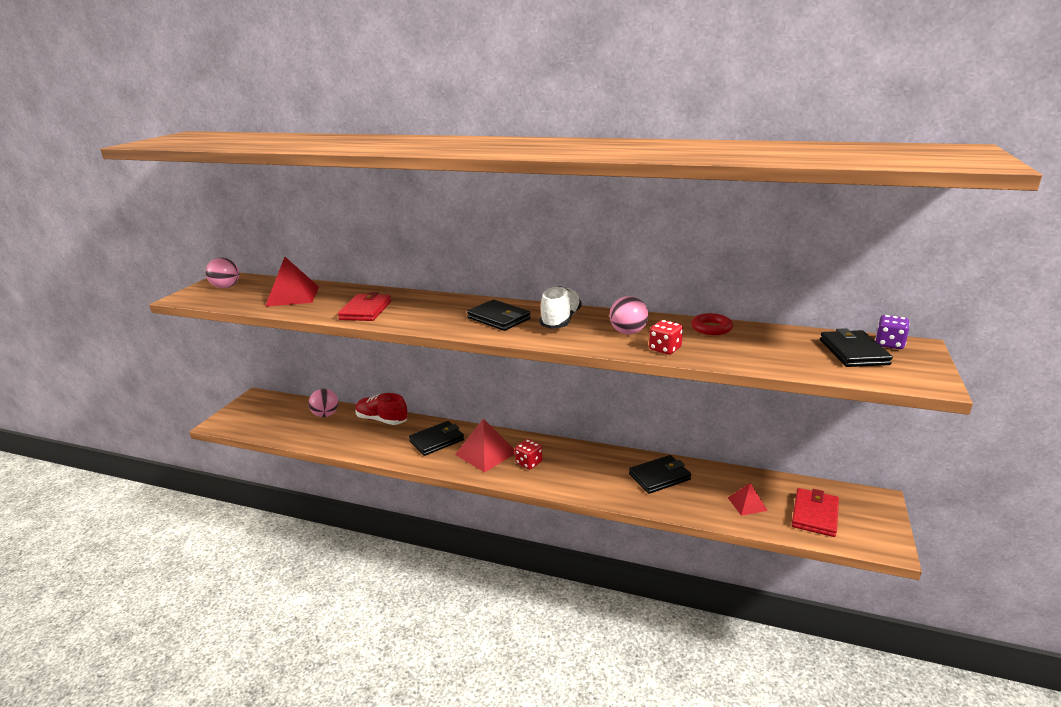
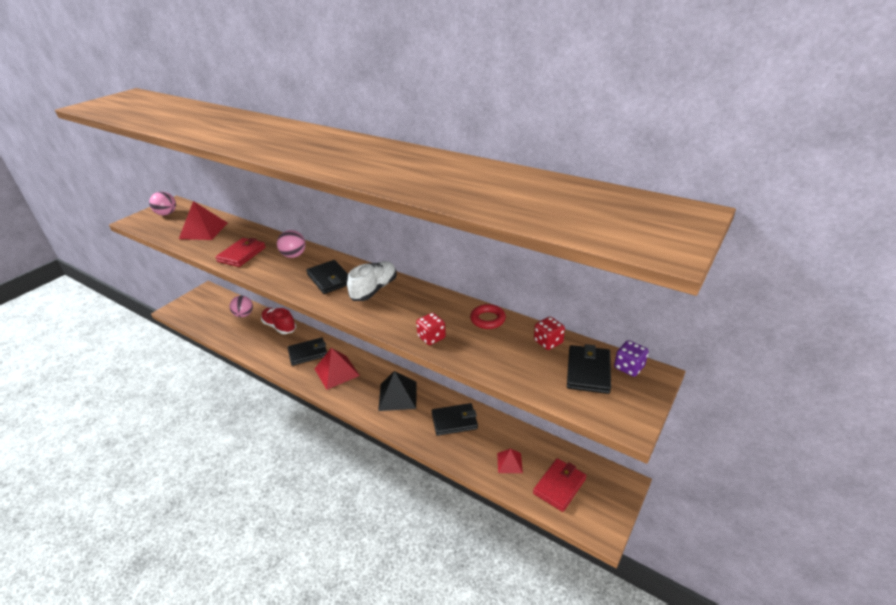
camera: 15 degrees right, 10 degrees up
red dice [515,439,542,469] -> red dice moved to [534,317,565,350]
pink ball [609,296,648,335] -> pink ball moved to [277,230,306,258]
none -> black pyramid [378,371,417,411]

